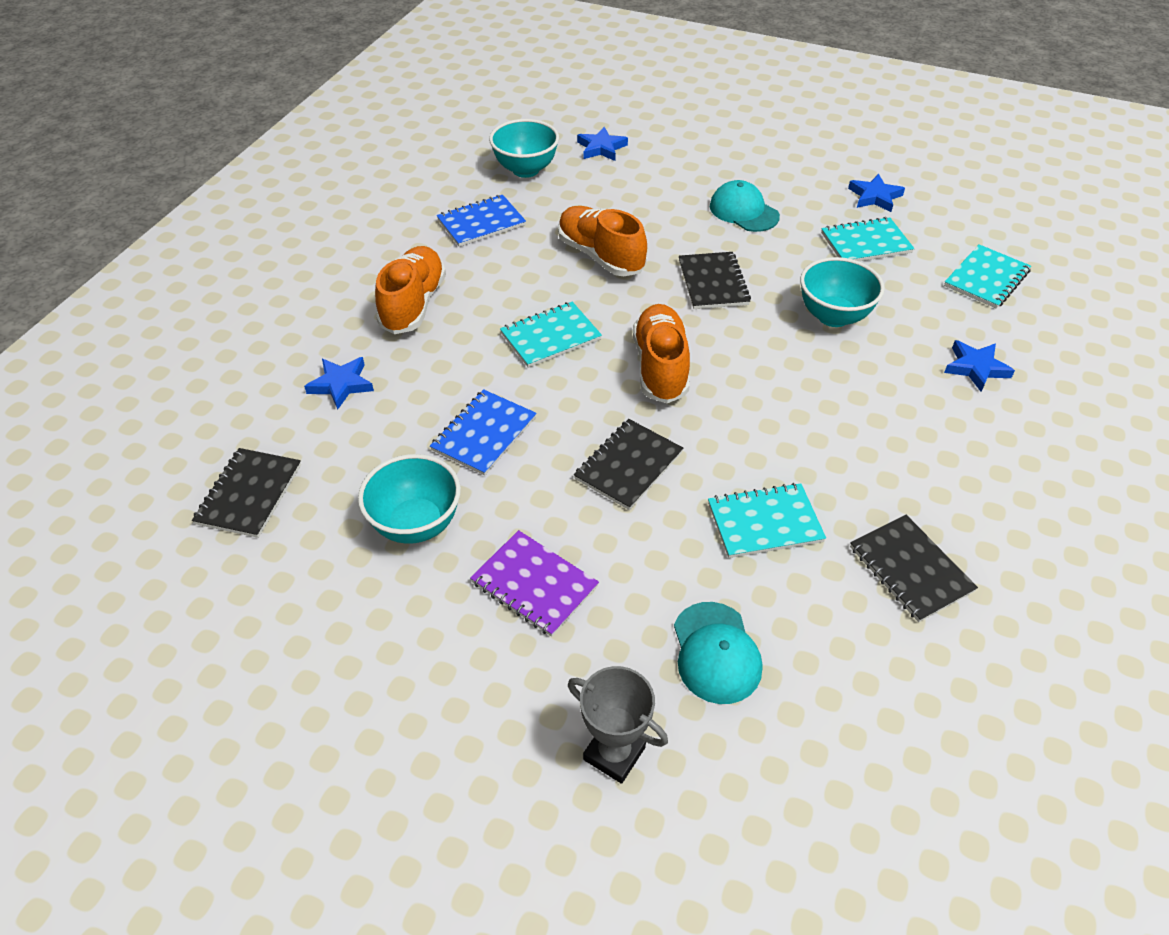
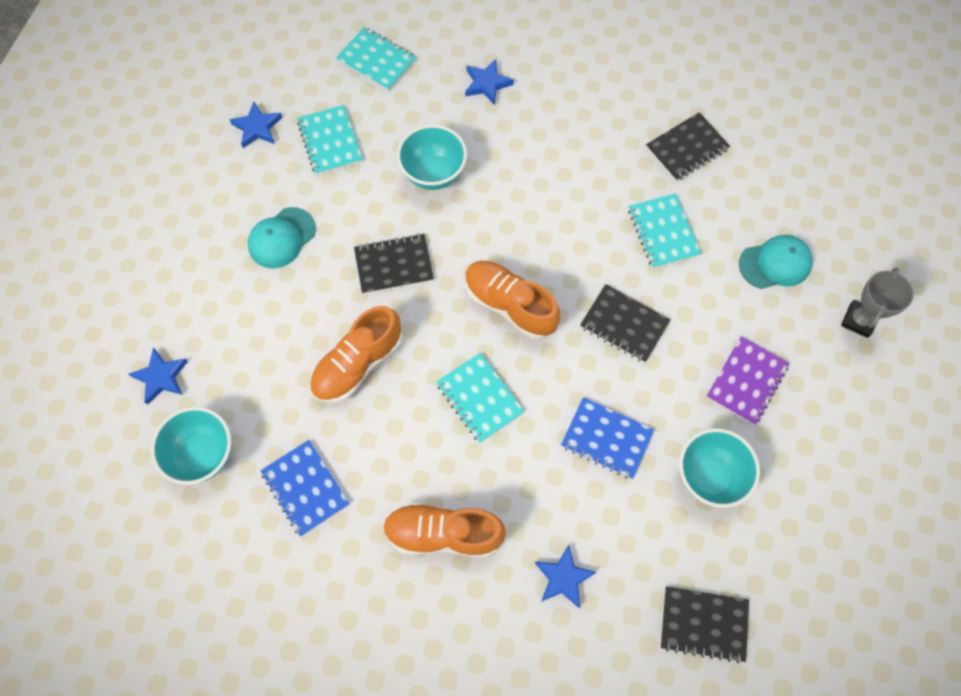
camera: 95 degrees left, 20 degrees up
orange shoe [633,304,690,403] -> orange shoe turned 45 degrees clockwise [465,261,560,339]

